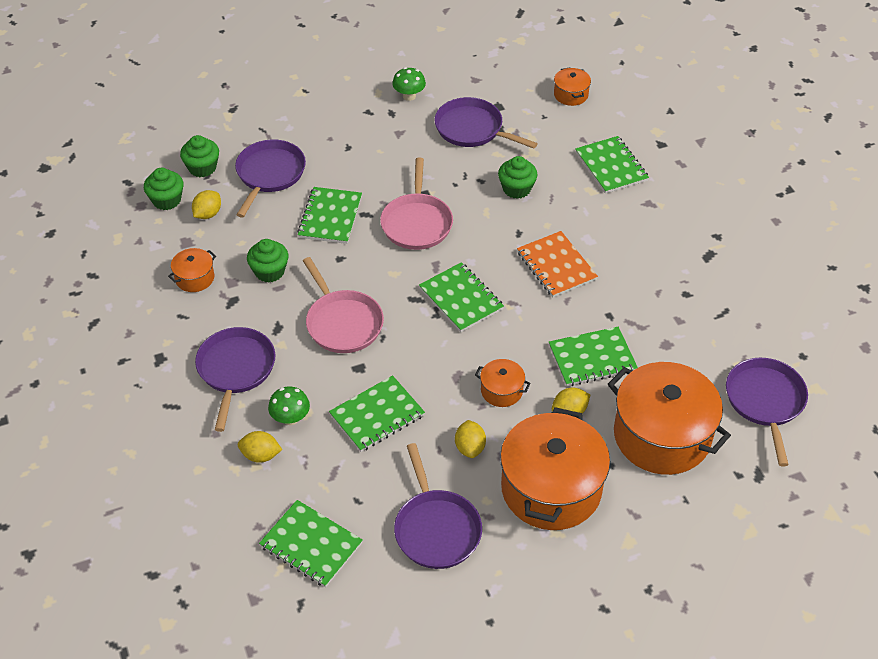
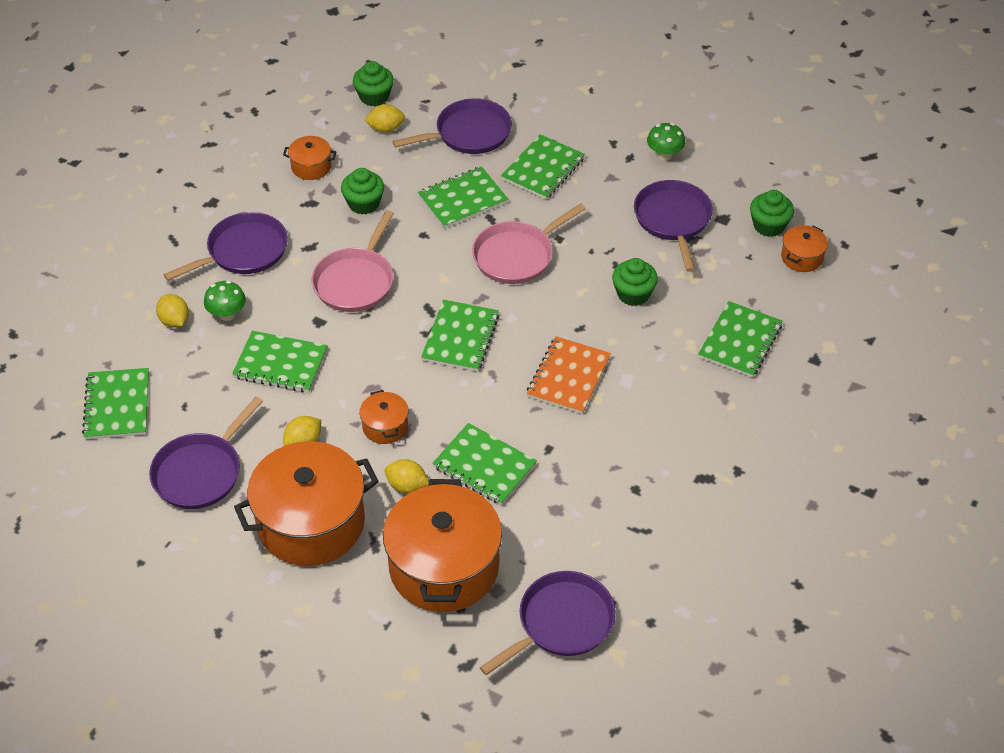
camera: 50 degrees right, 0 degrees up
green cupcake [180,135,219,177] -> green cupcake moved to [750,190,794,237]
none -> green notebook [501,134,585,199]

